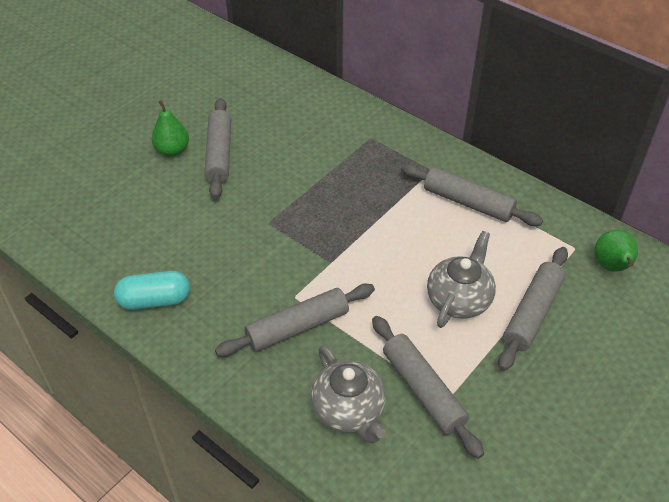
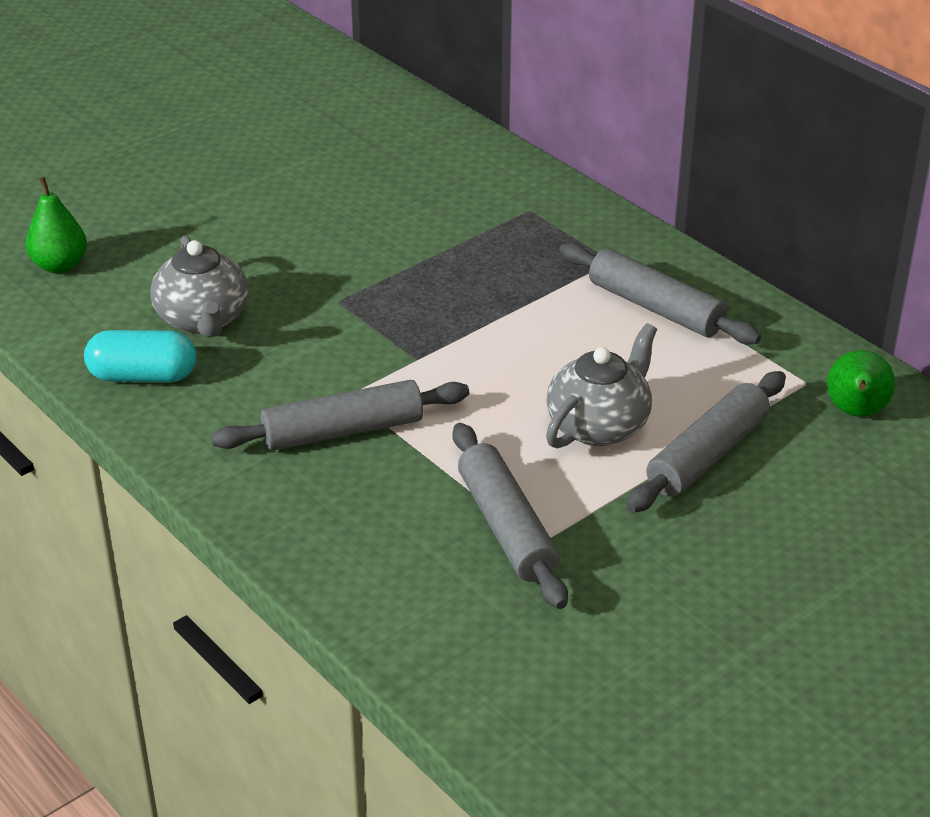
camera: 10 degrees right, 10 degrees down
green pear [152,100,189,157] -> green pear moved to [26,177,87,273]
grey rolling pin [204,98,231,199] -> none
grey teapot [310,345,386,443] -> grey teapot moved to [150,235,248,338]

